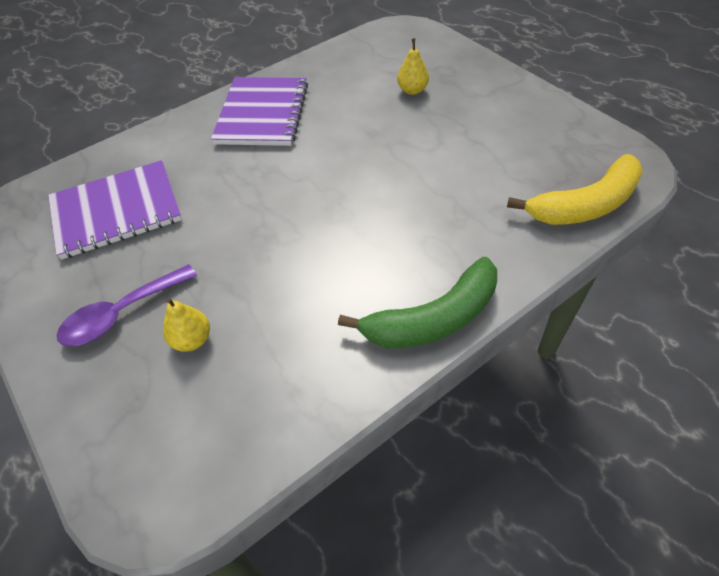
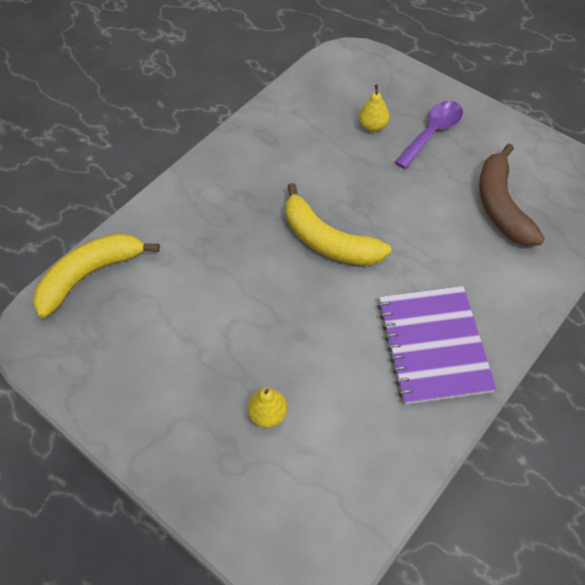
camera: 165 degrees right, 5 degrees up
purple notebook [48,160,182,260] -> brown banana [479,144,545,246]
green banana [338,257,497,348] -> none
none -> yellow banana [286,183,392,266]

